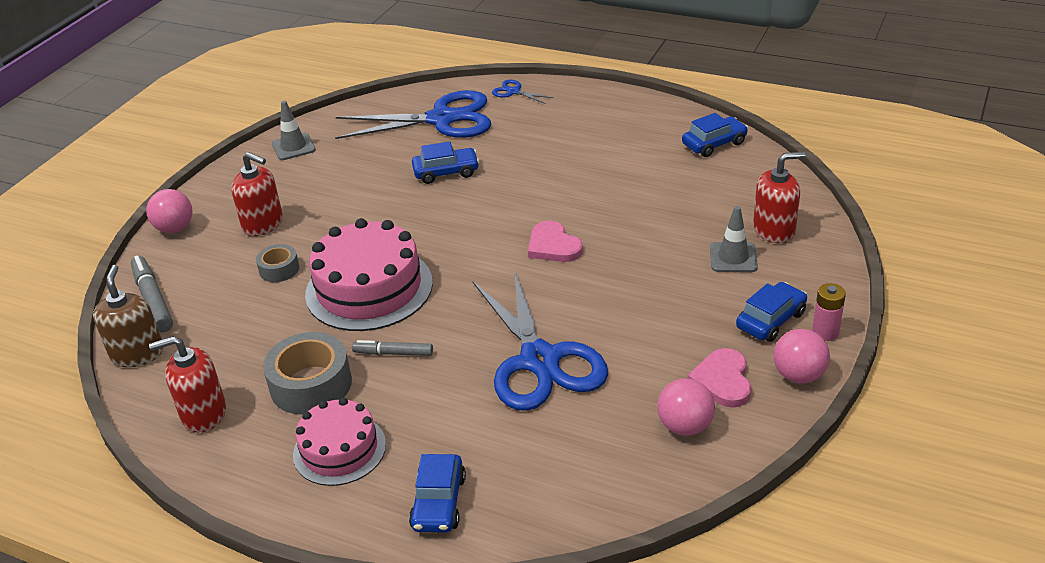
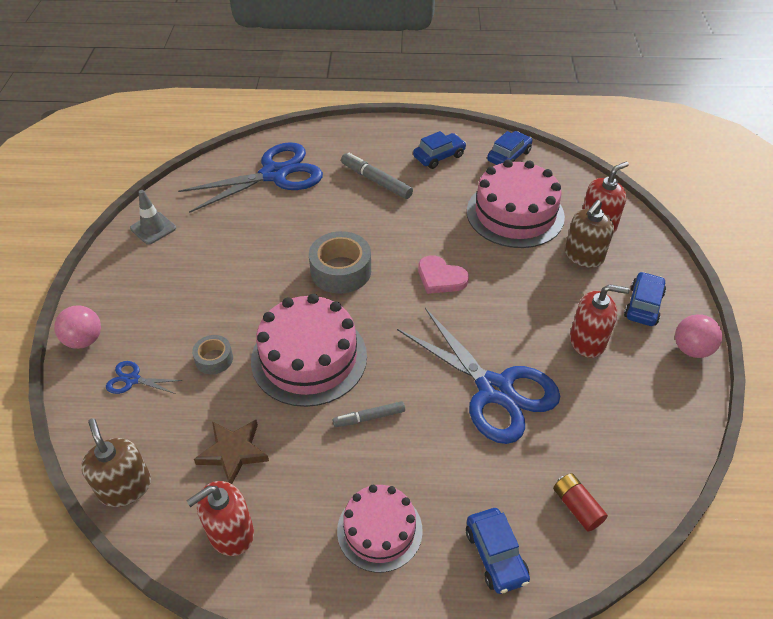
camera: 25 degrees left, 10 degrees up
grey marker [131,255,173,332] -> grey marker moved to [341,153,413,199]
red soap dispenser [231,152,283,236] -> red soap dispenser moved to [570,284,629,358]
grey tape [263,332,352,415] -> grey tape moved to [309,231,371,294]
blue car [412,141,479,184] -> blue car moved to [413,131,466,169]
blue scissors [492,80,554,104] -> blue scissors moved to [106,361,182,394]
pink ball [657,378,715,436] -> none
pink heart [687,348,752,407] -> none
grey traffic cone [710,206,758,272] -> brown soap dispenser [565,200,614,268]
pink battery [812,283,846,341] -> none
none -> brown star [194,420,269,484]
none -> pink cake [467,159,565,248]
none -> red battery [553,473,608,532]

